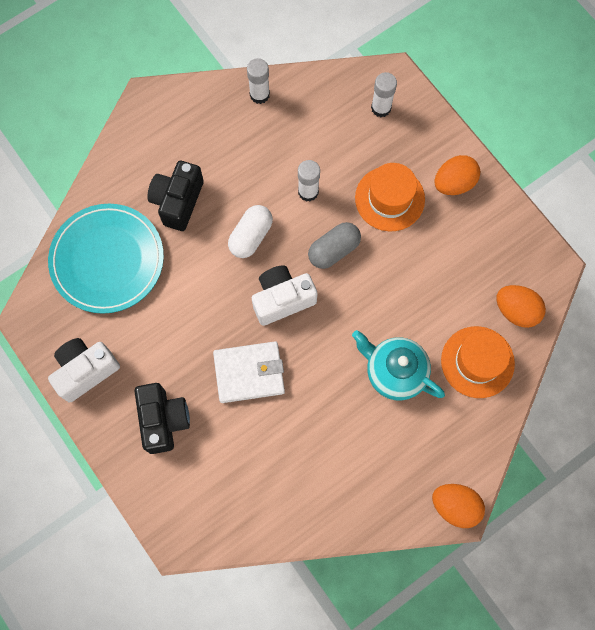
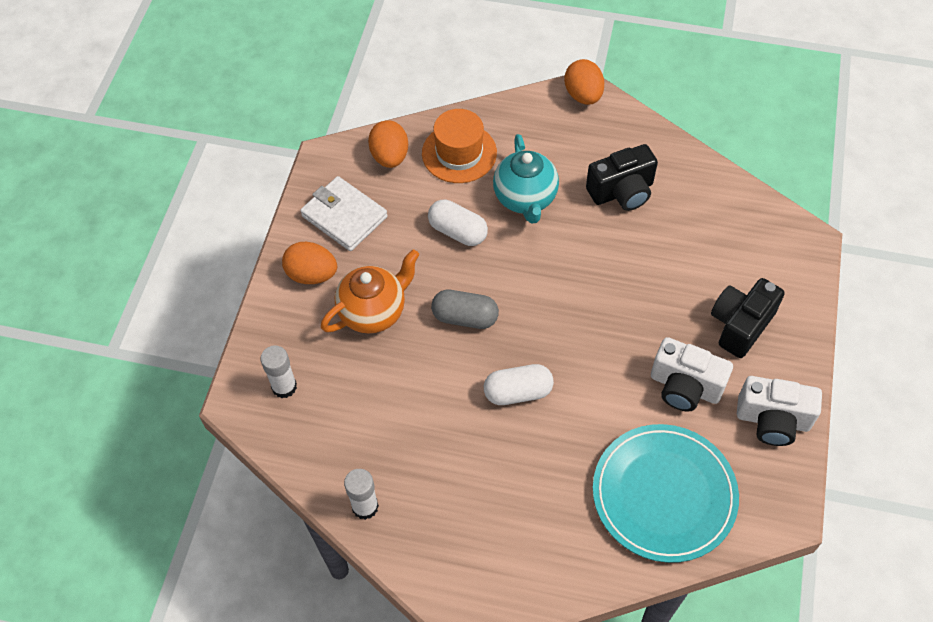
camera: 130 degrees left, 15 degrees down
black camera [147,161,204,231] -> black camera moved to [586,144,658,211]
white wallet [213,341,285,403] -> white wallet moved to [300,176,388,251]
white camera [252,265,317,326] -> white camera moved to [651,337,733,412]
white glue stick [298,160,320,202] -> none
orange hat [355,163,425,231] -> orange teapot [321,249,419,334]
none -> white capsule [428,200,488,246]

